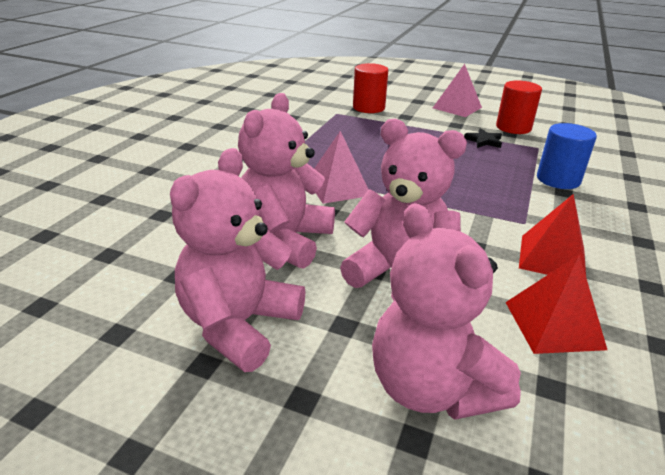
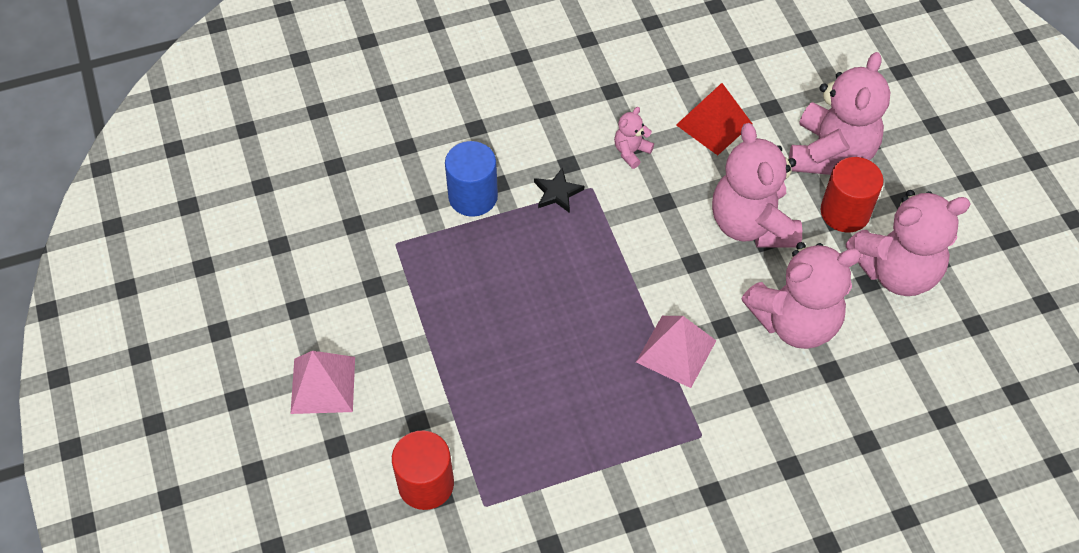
camera: 130 degrees left, 25 degrees up
black star [464,128,502,148] -> black star moved to [534,168,584,213]
red cylinder [496,81,542,134] -> red cylinder moved to [820,157,884,232]
red pyramid [519,194,586,275] -> pink teddy bear [614,107,654,169]

